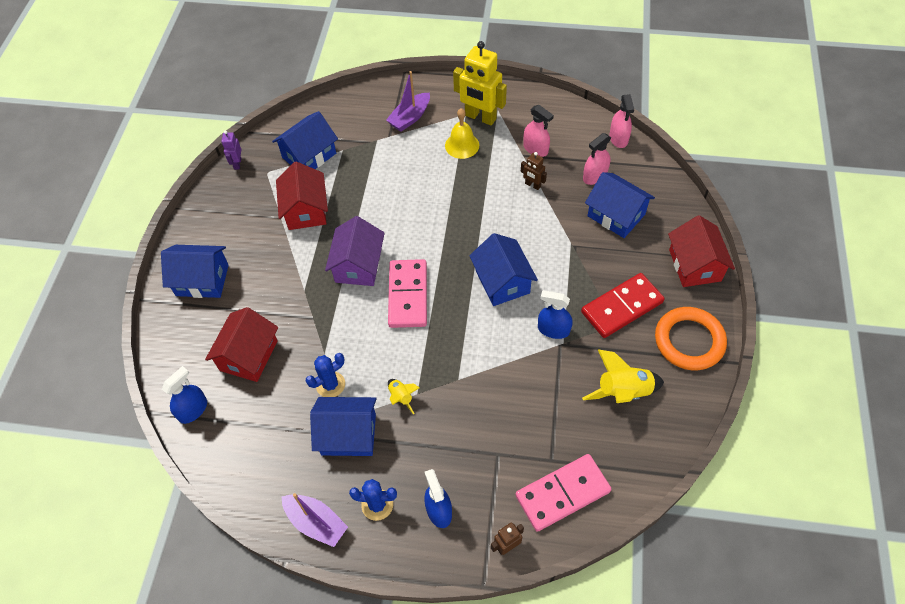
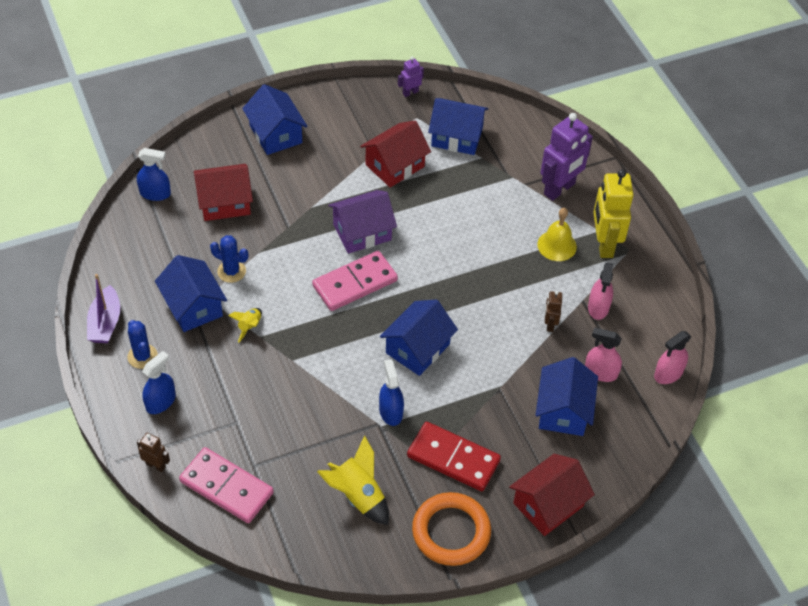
camera: 55 degrees right, 5 degrees down
purple boat [386,71,430,132] -> purple robot [541,113,593,201]

